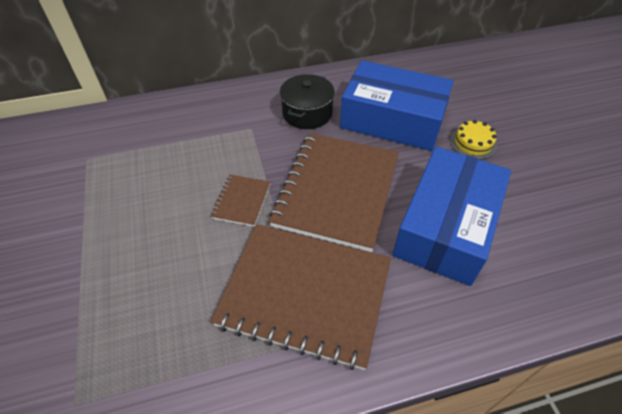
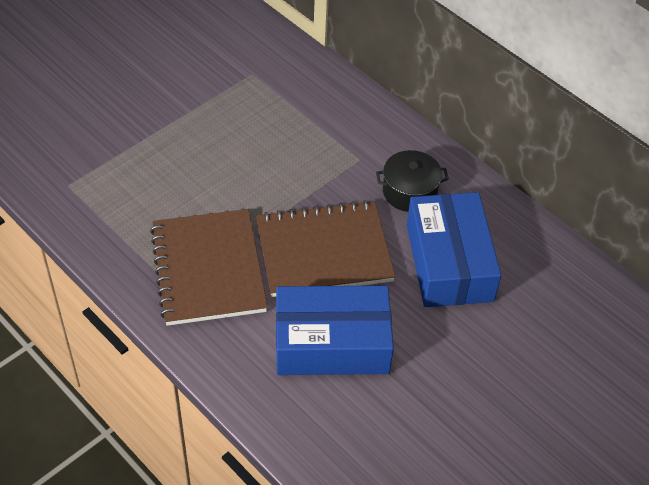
camera: 60 degrees right, 0 degrees up
brown notebook [210,175,270,227] -> none
yellow cake [450,120,497,160] -> none

